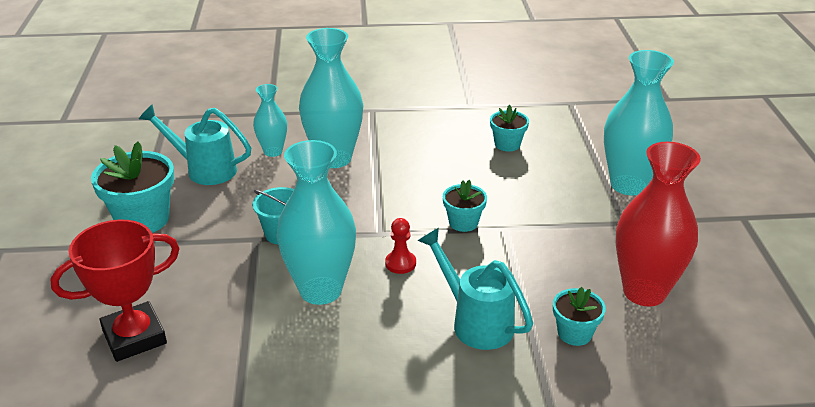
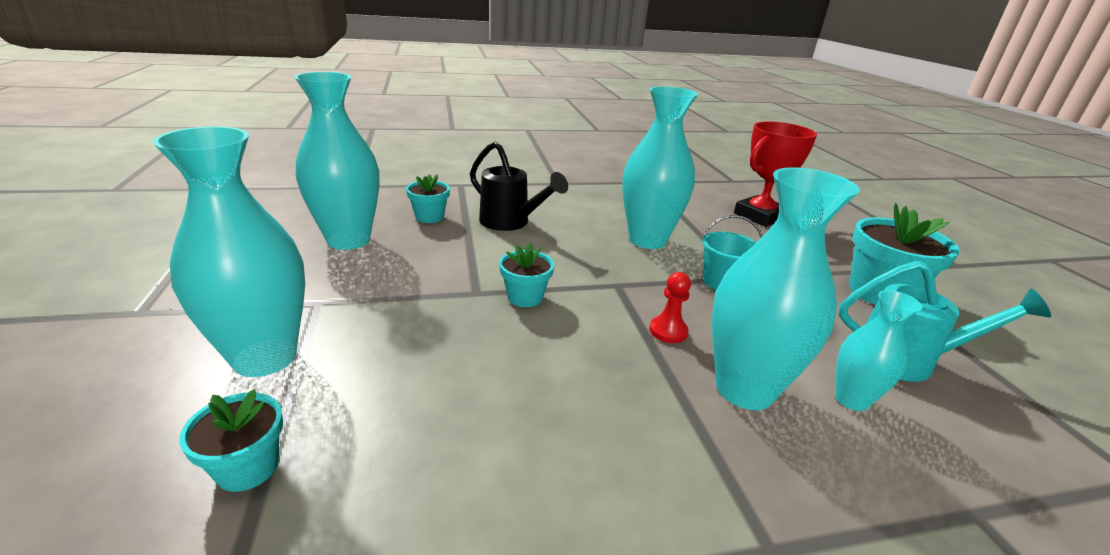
camera: 170 degrees right, 5 degrees down
red pawn [385,218,416,274] -> red pawn moved to [649,272,691,343]
turquoise watering can [418,228,533,350] -> black watering can [470,141,568,231]
turquoise flower pot [490,105,529,152] -> turquoise flower pot moved to [179,389,283,492]
red vase [616,142,701,306] -> turquoise vase [294,72,379,250]

